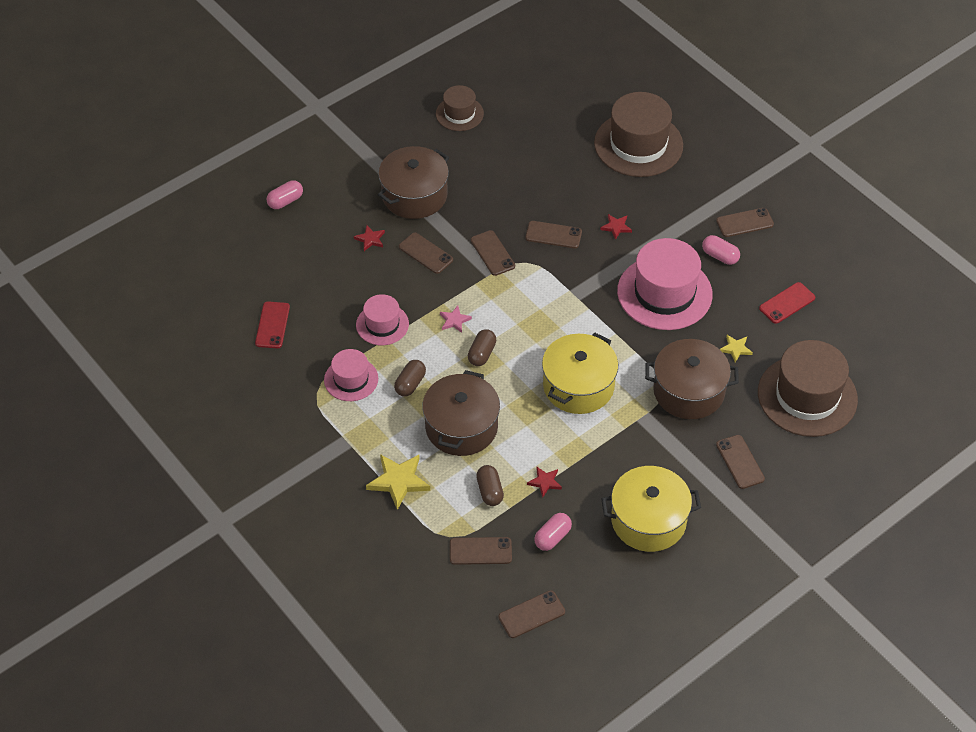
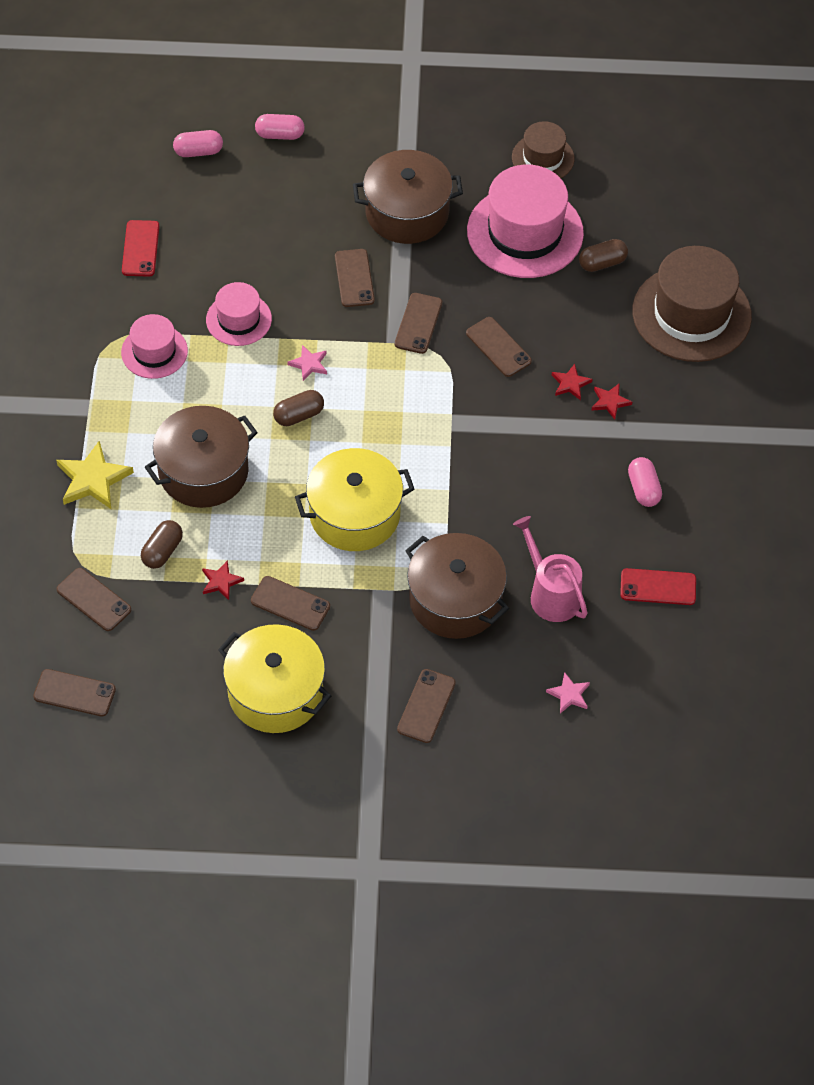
camera: 40 degrees right, 5 degrees up
red phone [255,302,290,348] -> red phone turned 45 degrees counterclockwise [122,220,159,277]
red star [354,225,385,251] -> red star moved to [591,384,632,419]
brown capsule [394,360,426,397] -> brown capsule moved to [579,239,628,272]
pink capsule [534,513,572,551] -> pink capsule moved to [173,130,223,157]
pink hat [617,238,713,330] -> pink hat moved to [467,165,584,278]
brown phone [716,208,774,237] -> brown phone moved to [251,576,330,631]
yellow star [720,335,753,362] -> pink watering can [513,516,588,622]
brown hat [758,340,858,437] -> pink star [546,672,590,713]

